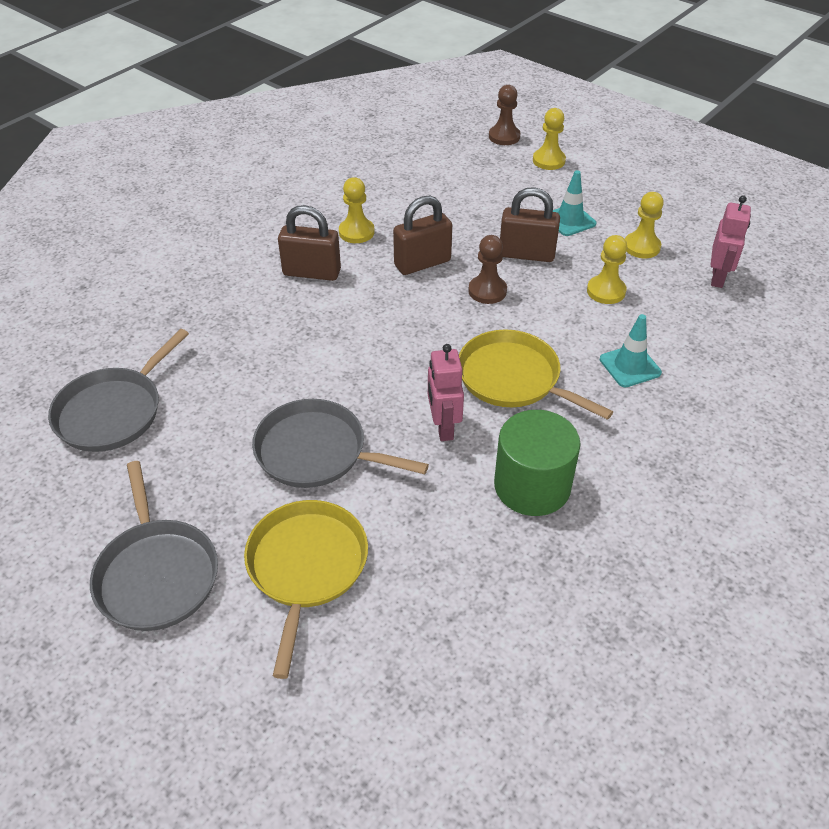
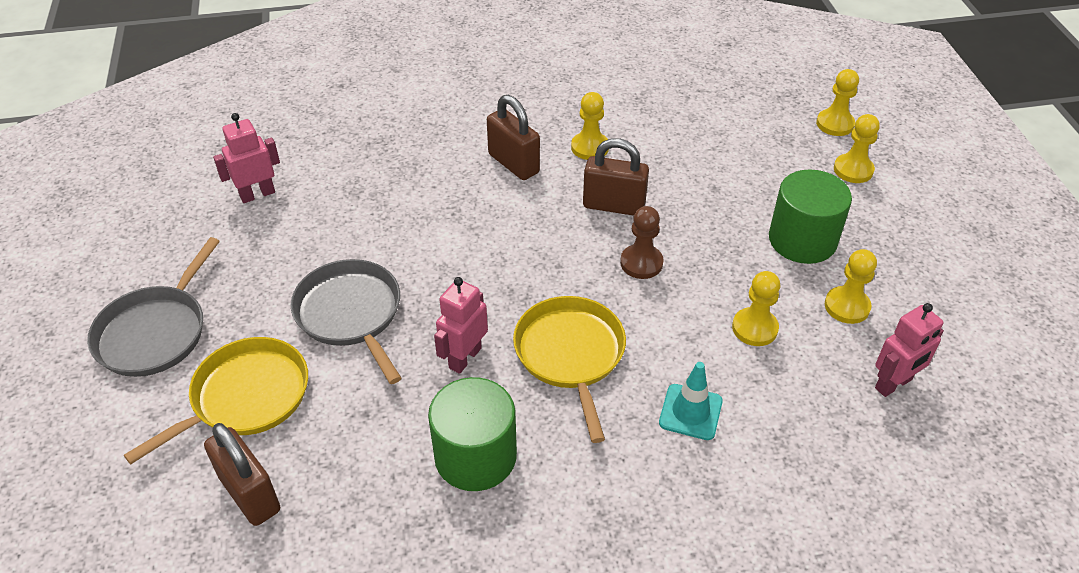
camera: 40 degrees right, 0 degrees up
grey pan [48,329,189,452] -> pink robot [213,113,280,203]
brown pawn [489,85,521,145] -> yellow pawn [816,69,859,136]
brown padlock [500,187,560,262] -> brown padlock moved to [204,423,280,526]
turquoise traffic cone [553,170,596,236] -> green cylinder [769,169,852,264]

